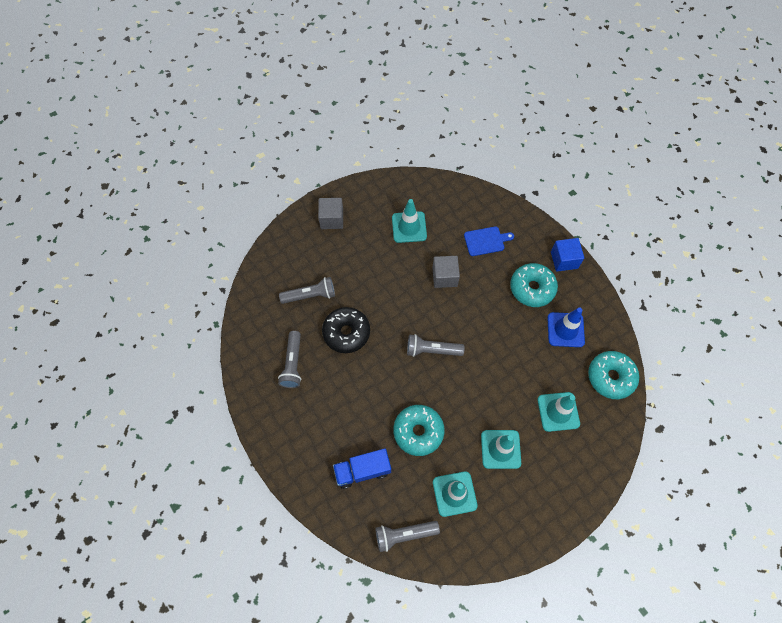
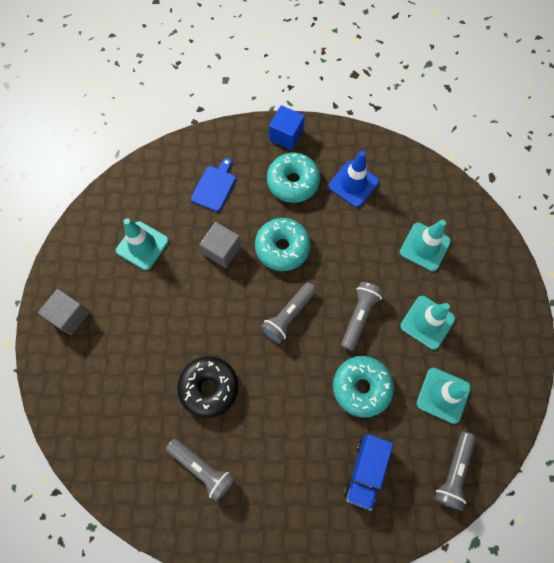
camera: 55 degrees left, 5 degrees up
grey flashlight [279,277,335,304] -> grey flashlight moved to [341,282,384,351]
turquoise donut [588,351,639,399] -> turquoise donut moved to [255,218,311,271]

